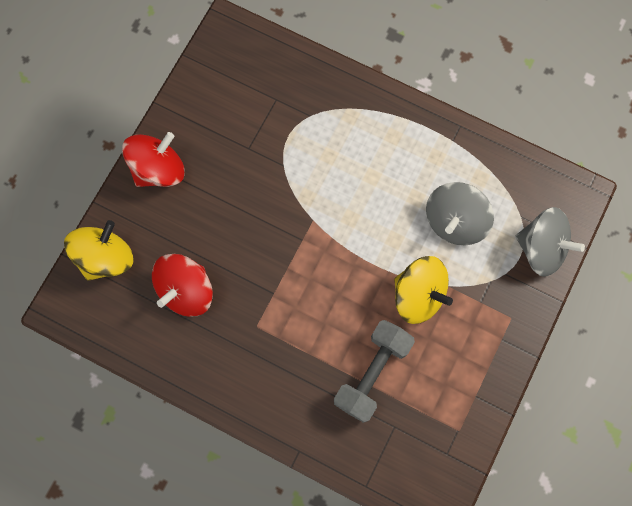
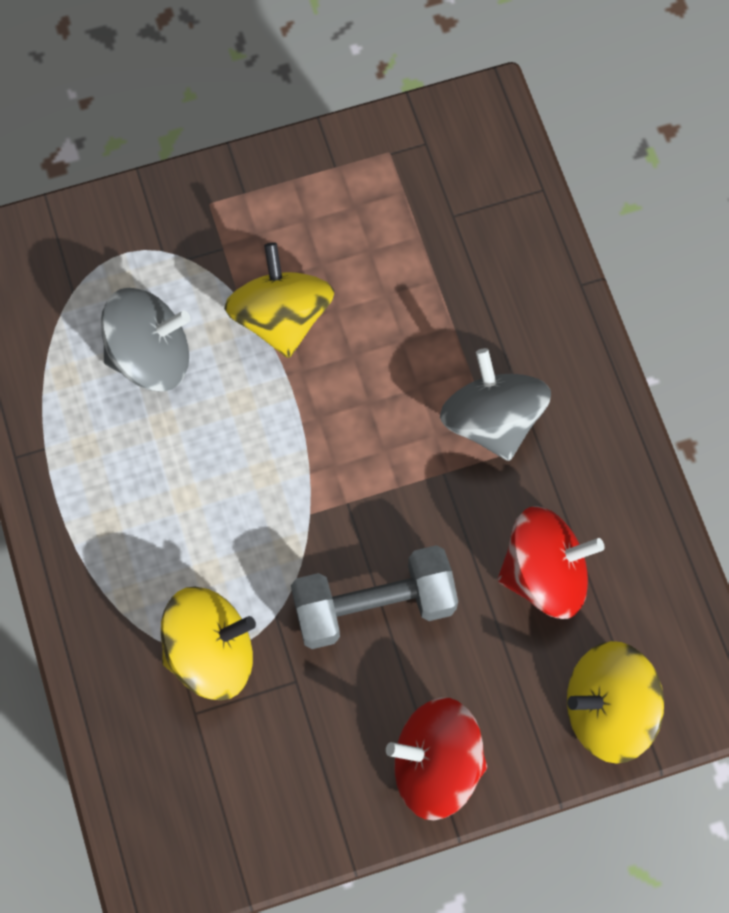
camera: 135 degrees left, 5 degrees down
grey dumbbell [334,320,415,423] -> grey dumbbell moved to [291,545,458,649]
grey spinning top [516,207,585,277] -> grey spinning top moved to [440,348,551,461]
none -> yellow spinning top [161,587,256,700]

